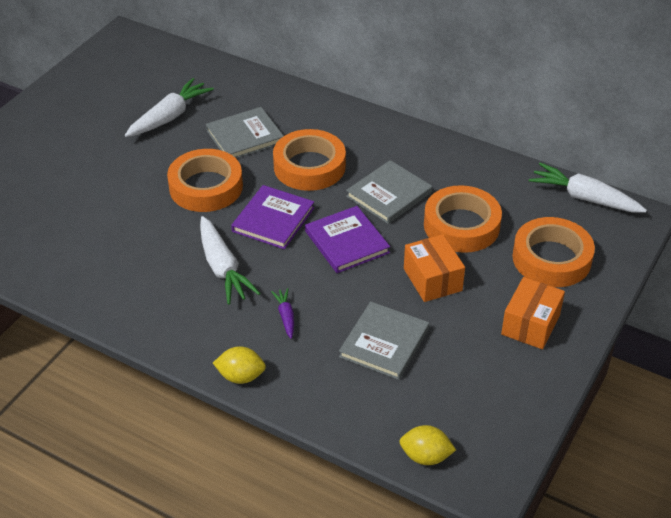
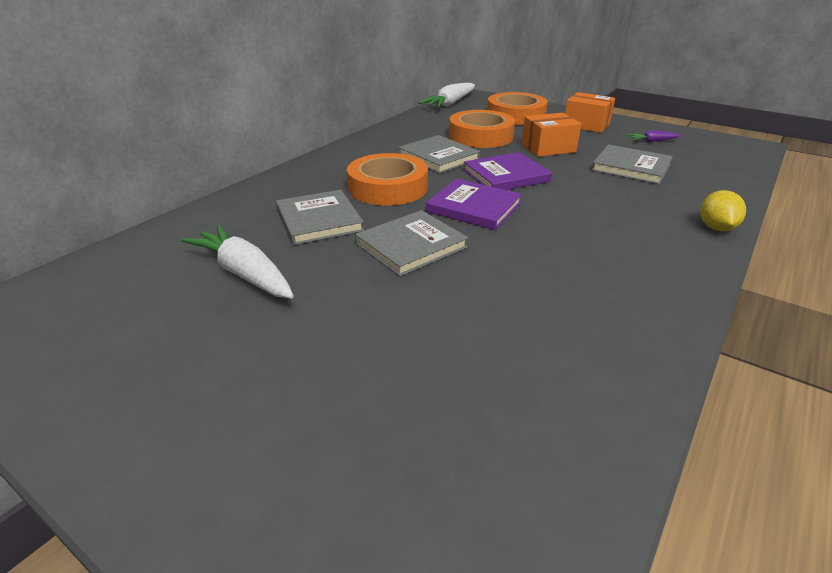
camera: 85 degrees left, 10 degrees down
orange tape [167,149,243,212] -> grey book [355,210,468,276]
white carrot [200,216,260,305] -> none
purple carrot [271,288,294,339] -> purple carrot moved to [627,130,681,142]
yellow lemon [399,425,456,465] -> none

